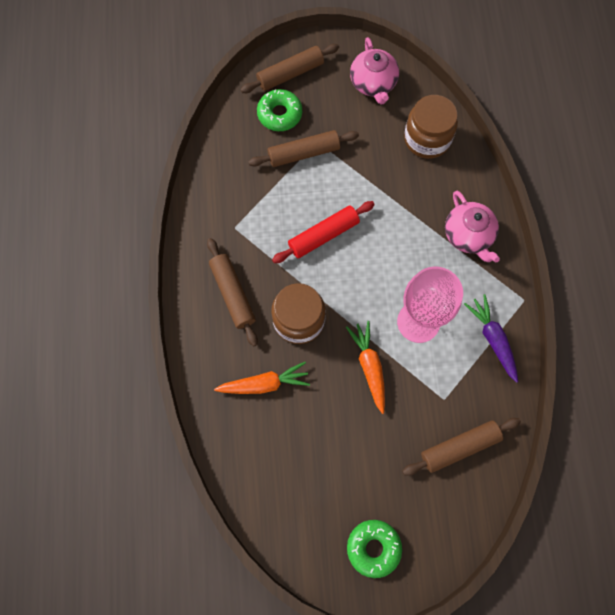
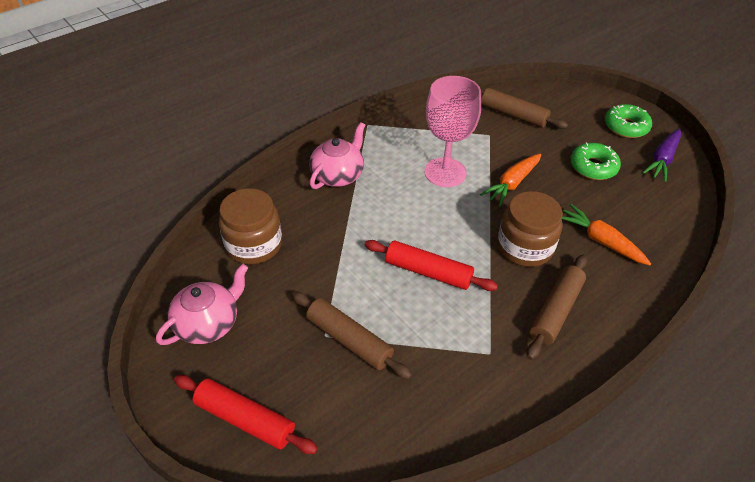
camera: 125 degrees left, 25 degrees down
brown rolling pin [240,44,339,93] -> red rolling pin [174,375,318,454]
green donut [257,89,302,131] -> green donut moved to [570,143,621,180]
purple carrot [464,294,518,383] -> purple carrot moved to [642,129,681,182]

